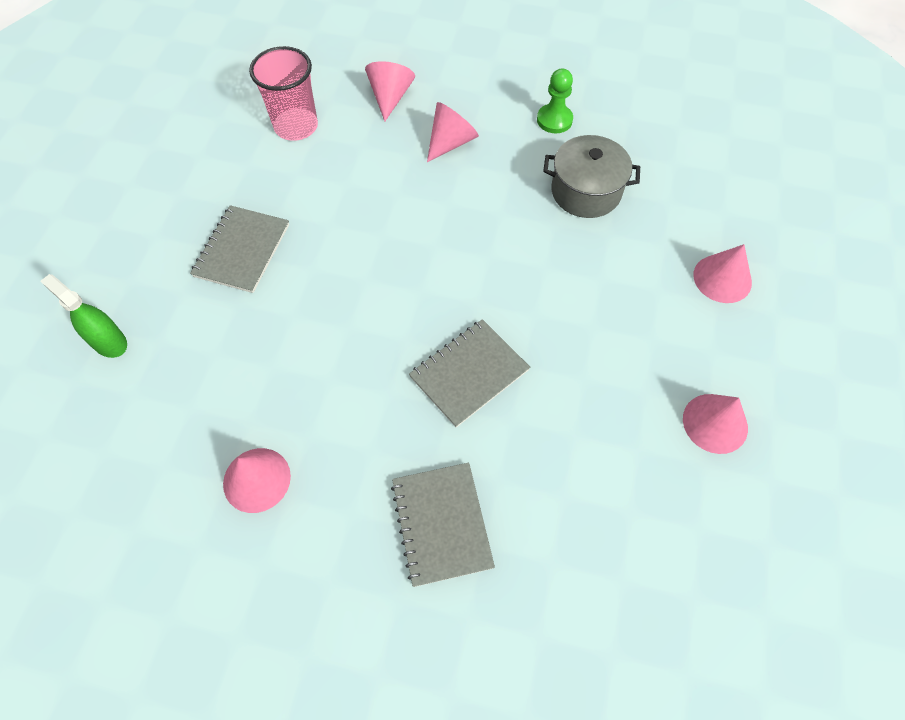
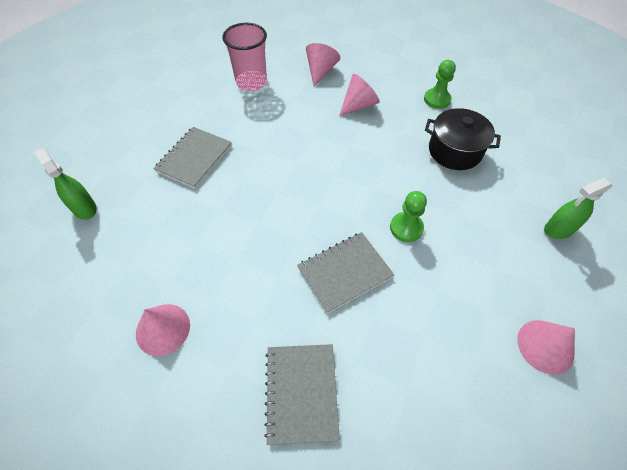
camera: 10 degrees right, 5 degrees down
grey pot [543,135,640,218] -> black pot [425,108,501,170]
pink cone [693,244,752,303] -> green spray bottle [544,178,612,239]
none -> green pawn [390,191,427,242]

